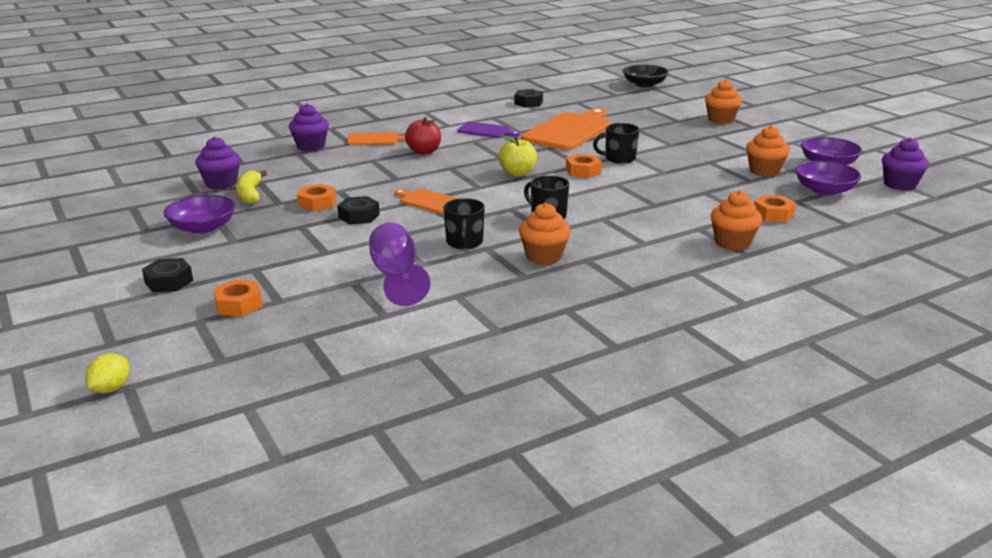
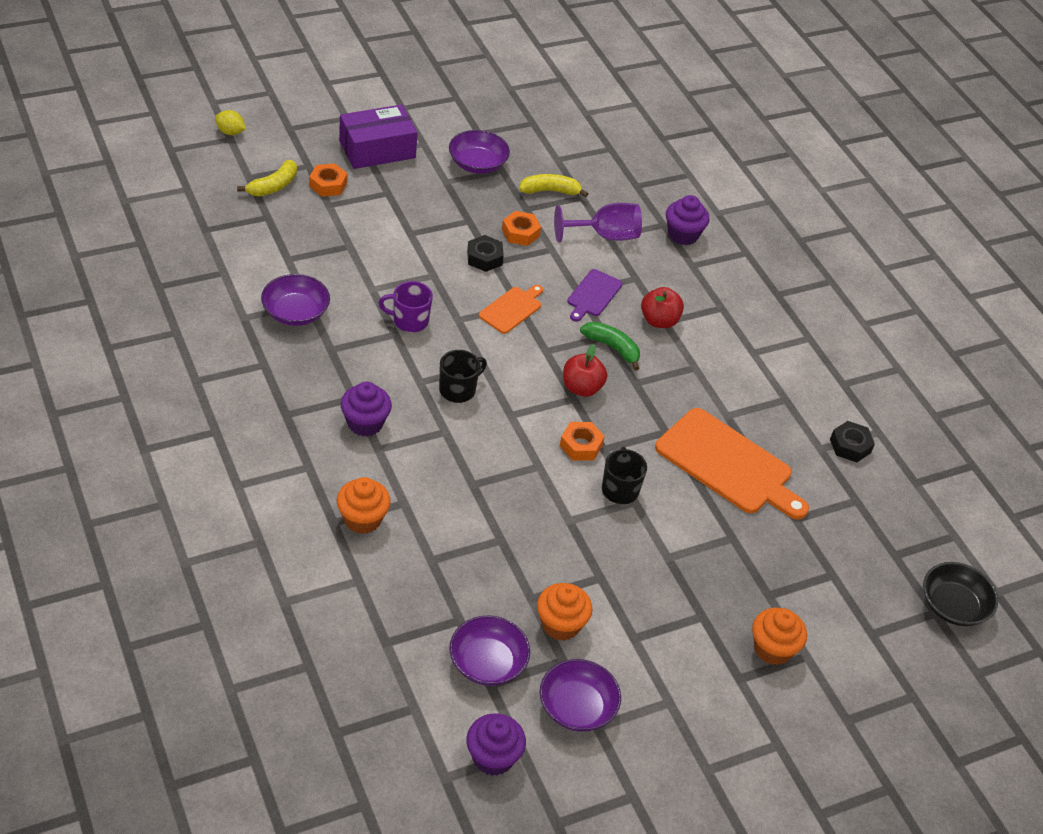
camera: 90 degrees right, 20 degrees up
black nut [142,258,193,292] -> purple box [339,104,418,169]
purple cupcake [195,137,241,189] -> purple cupcake moved to [341,382,392,437]
orange cutting board [347,132,406,145] -> none
purple goblet [369,222,430,306] -> purple goblet moved to [554,203,642,242]
black mug [443,198,485,249] -> purple mug [379,281,433,332]
purple cutting board [457,122,520,138] -> purple cutting board moved to [567,269,623,322]
yellow apple [498,135,537,176] -> red apple [563,344,607,397]
orange cupcake [519,203,571,265] -> none
orange nut [754,195,796,223] -> none
none -> yellow banana [237,160,297,196]
none -> purple bowl [261,274,330,326]
none -> green banana [580,322,640,370]

